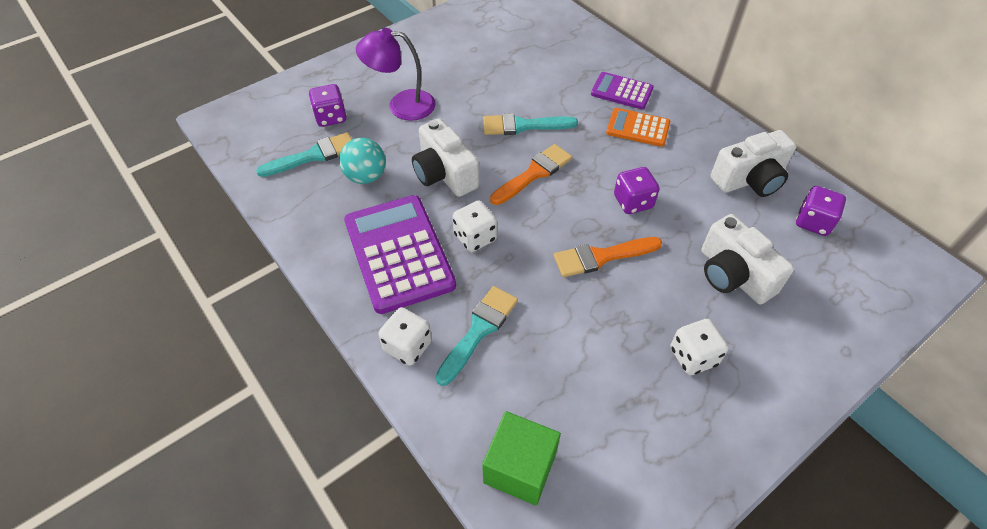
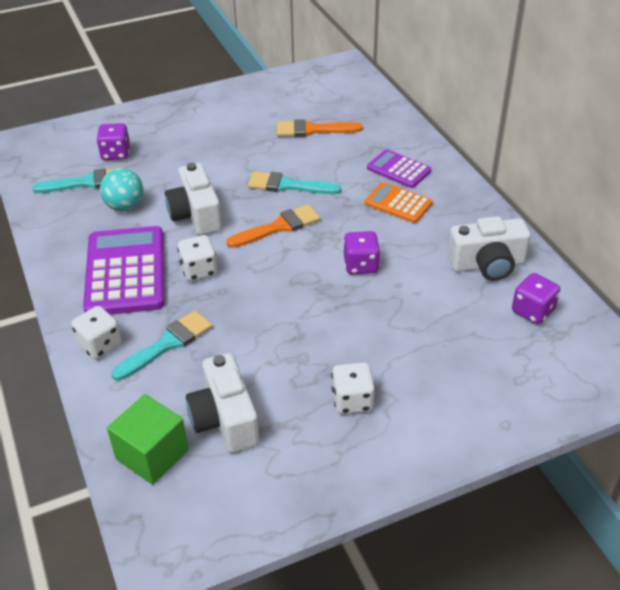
camera: 15 degrees right, 10 degrees down
purple lamp [356,28,436,121] -> none
orange brush [554,237,662,277] -> orange brush moved to [277,119,363,137]
white camera [701,214,794,304] -> white camera moved to [186,353,259,453]

